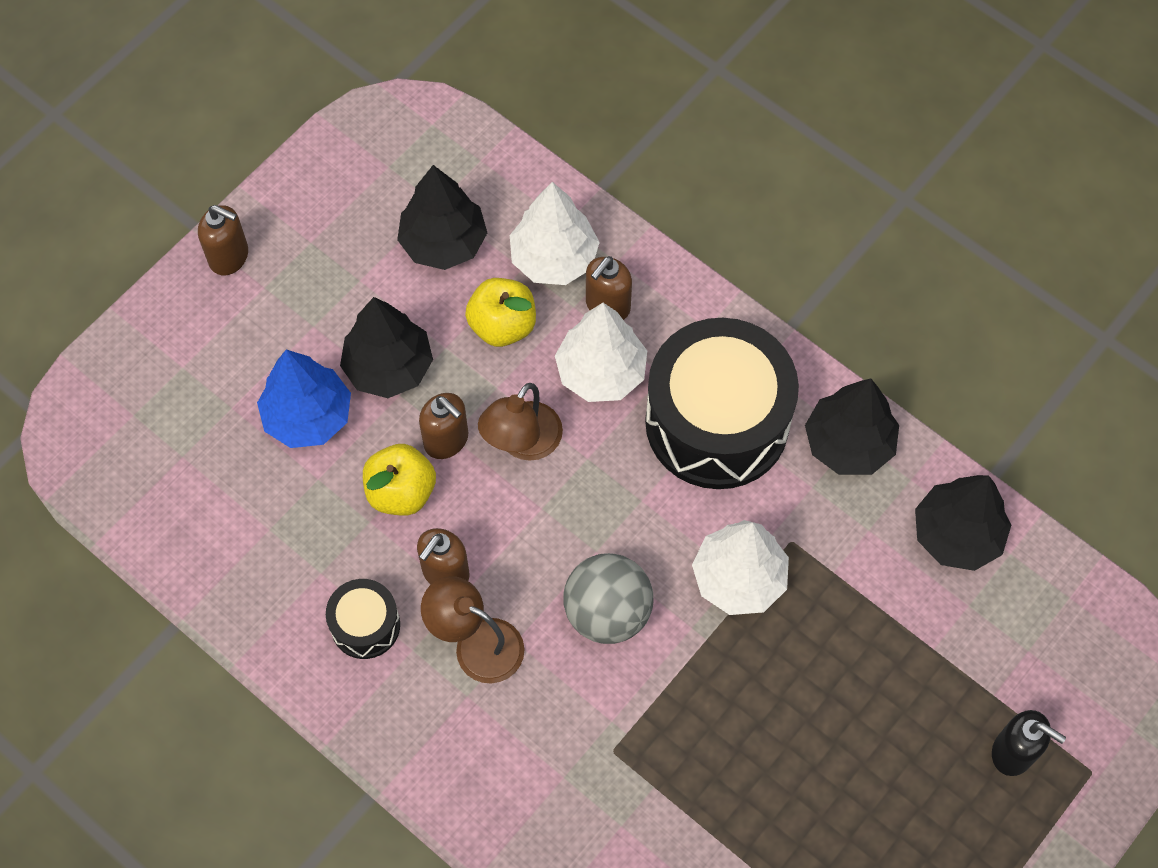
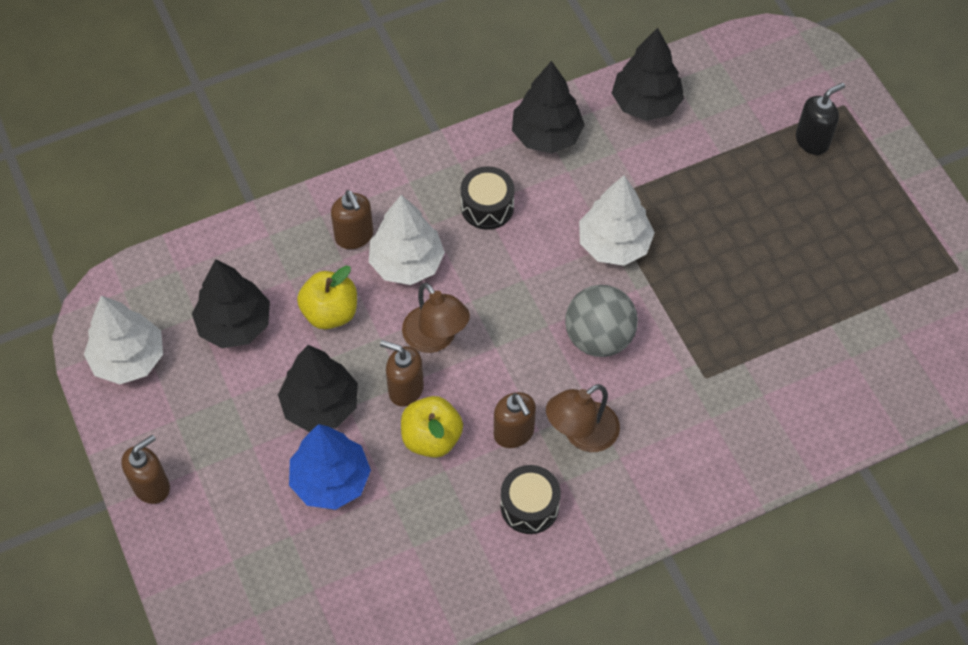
camera: 65 degrees left, 5 degrees down
brown soap dispenser [419,393,468,459] -> brown soap dispenser turned 135 degrees counterclockwise [380,340,424,407]
white tree [510,182,600,285] -> white tree moved to [84,296,163,384]
black drum [645,318,799,489] -> black drum [461,166,515,230], size x0.46

